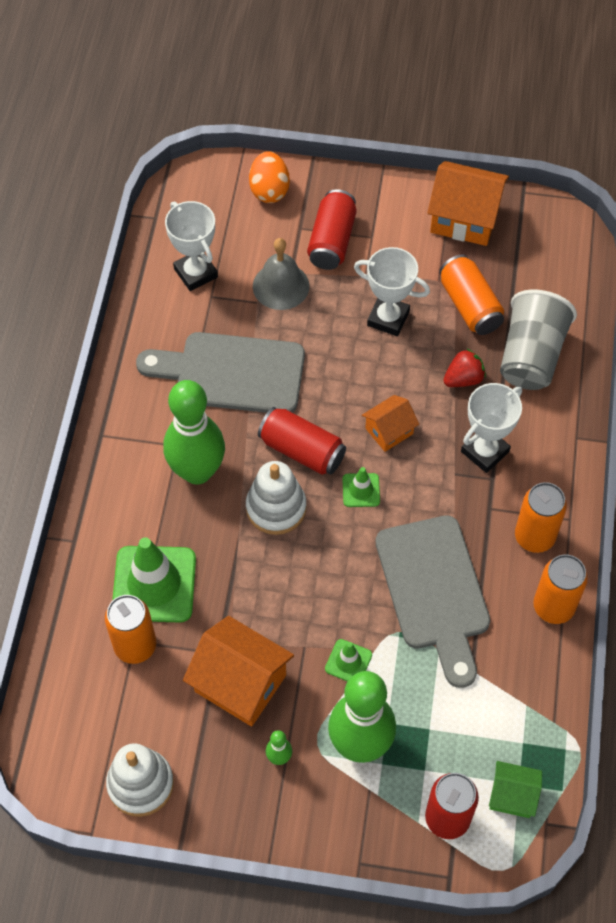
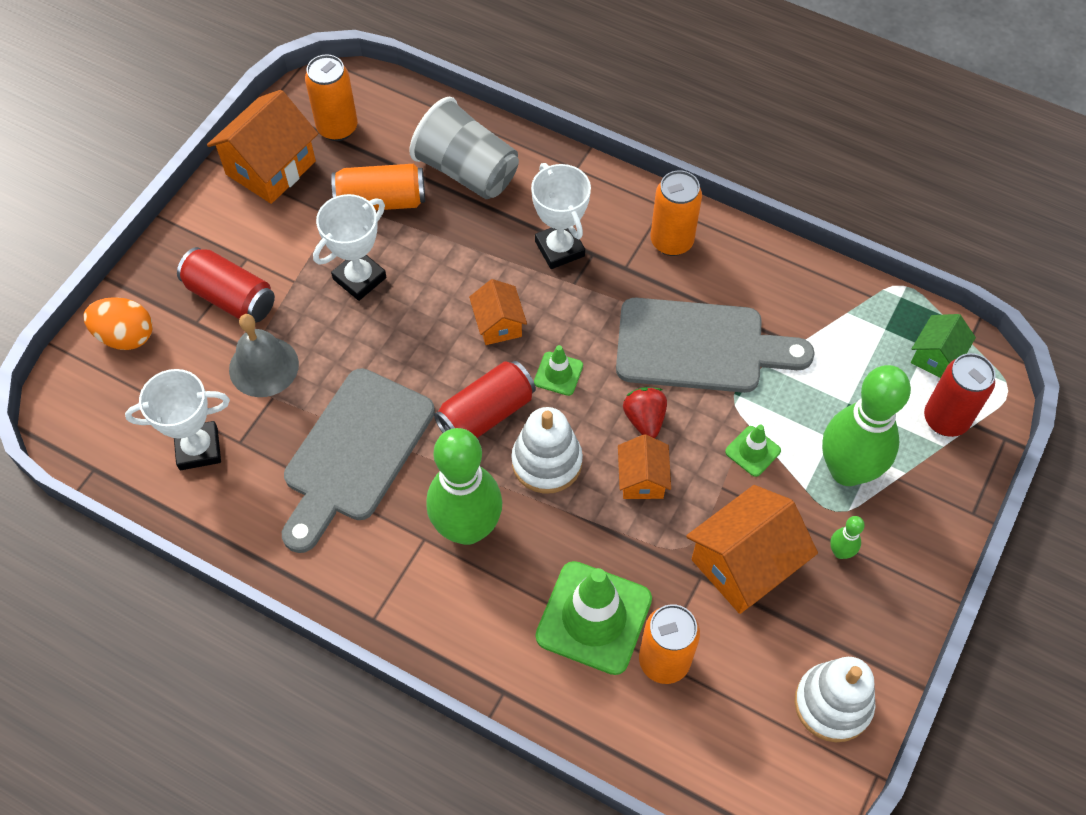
camera: 70 degrees left, 0 degrees up
red strawberry [443,348,486,387] -> red strawberry moved to [623,387,667,438]
orange can [533,555,588,624] -> orange can moved to [305,54,358,141]
none -> orange house [618,434,671,499]

